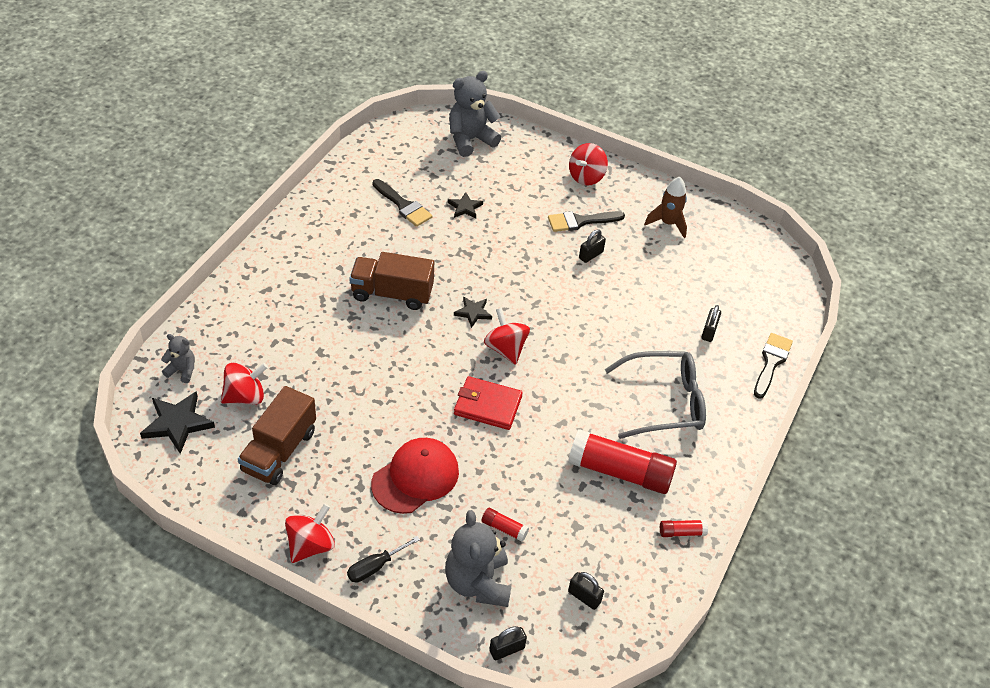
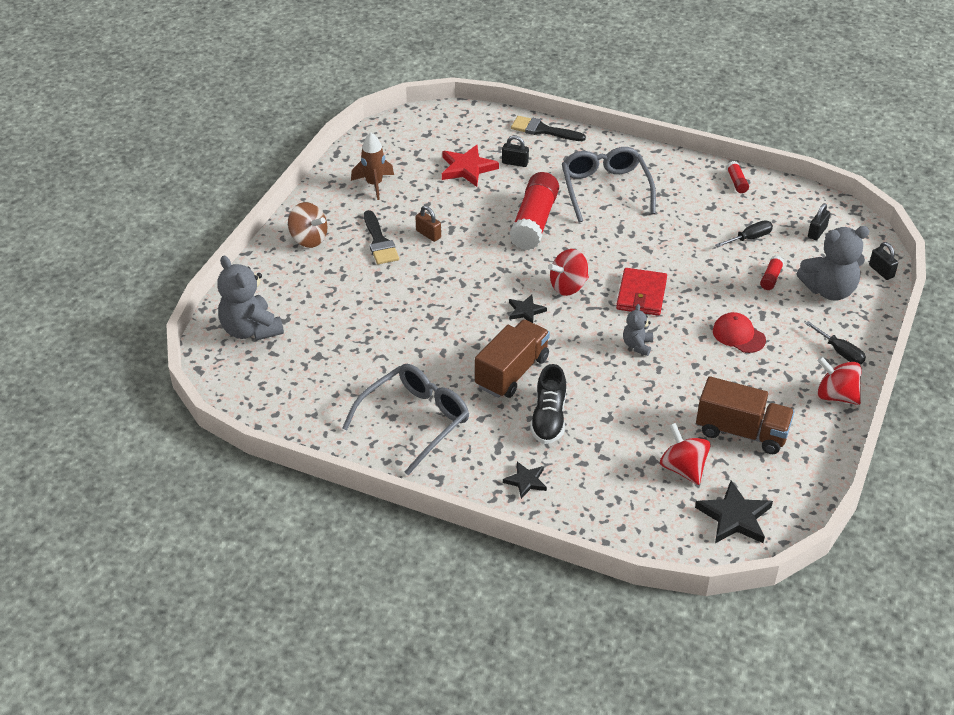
camera: 90 degrees left, 5 degrees down
grey teddy bear [161,334,195,383] -> grey teddy bear moved to [623,304,653,356]
brown truck [349,252,434,310] -> brown truck turned 150 degrees counterclockwise [475,320,550,398]
red cap [371,438,459,514] -> red cap [713,312,766,353], size x0.64
black brush [373,179,433,227] -> none
black star [448,192,483,219] -> black star moved to [503,462,547,499]
red glue stick [568,429,677,494] -> red glue stick moved to [509,172,559,250]
red spinning top [569,143,608,186] -> brown spinning top [288,202,327,248]
black padlock [579,229,606,263] -> brown padlock [415,206,441,242]
none -> grey glasses [342,364,469,475]
none -> red star [442,145,499,187]
none -> black shoe [530,364,566,444]
none -> black screwdriver [715,221,773,247]

